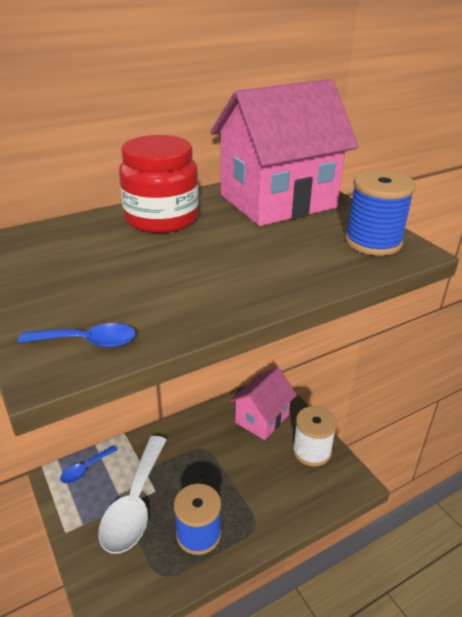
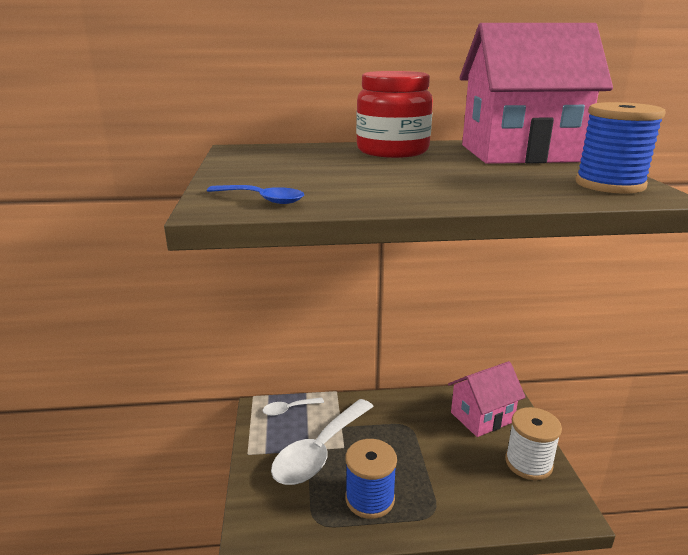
camera: 25 degrees right, 10 degrees down
blue spoon [60,445,118,483] -> white spoon [263,397,324,416]

